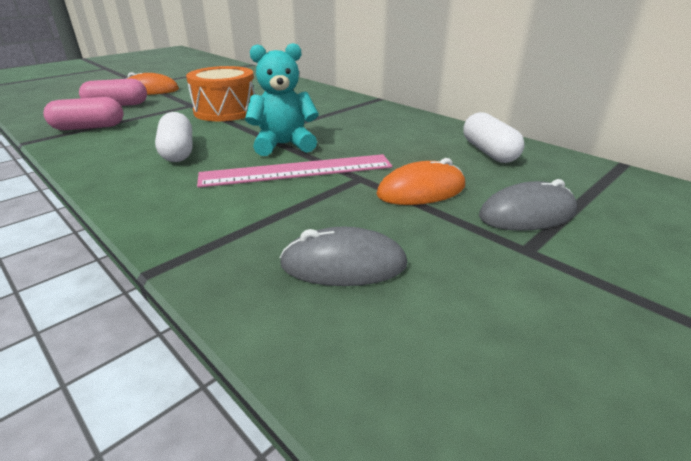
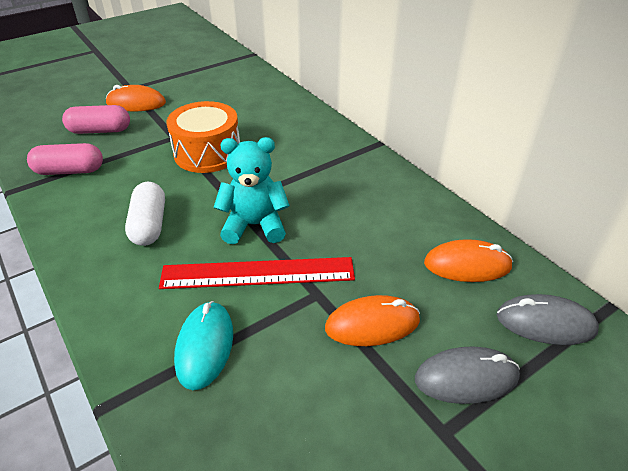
camera: 10 degrees right, 10 degrees up
pink ruler [197,154,392,188] -> red ruler [159,257,355,289]
grey mouse [279,227,407,286] -> grey mouse moved to [497,294,599,345]
white capsule [463,112,525,163] -> orange mouse [424,239,513,282]
none -> turquoise mouse [174,301,233,390]

